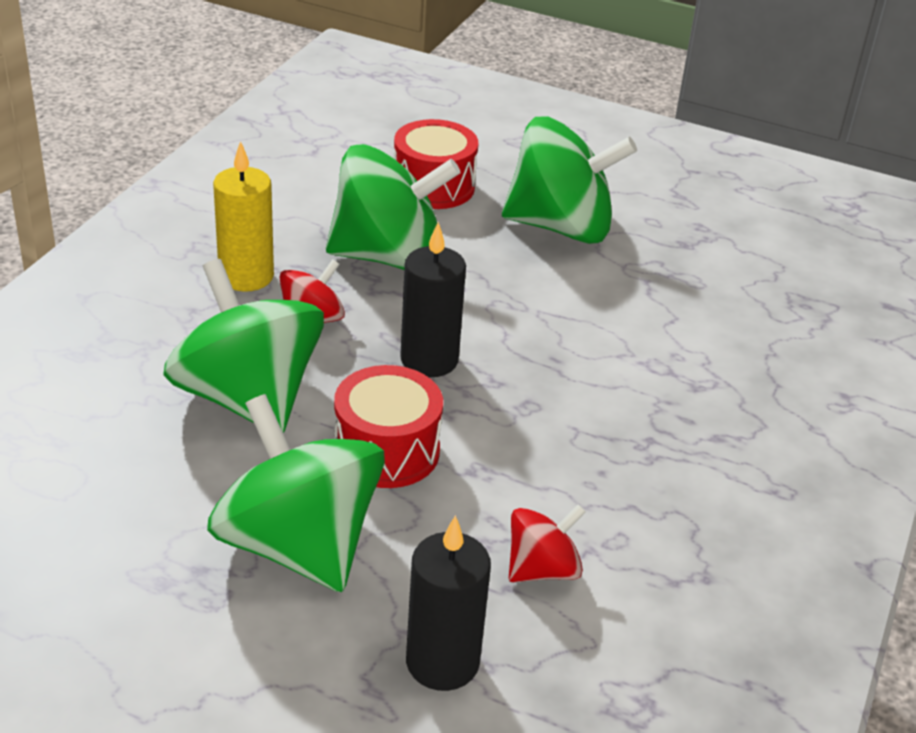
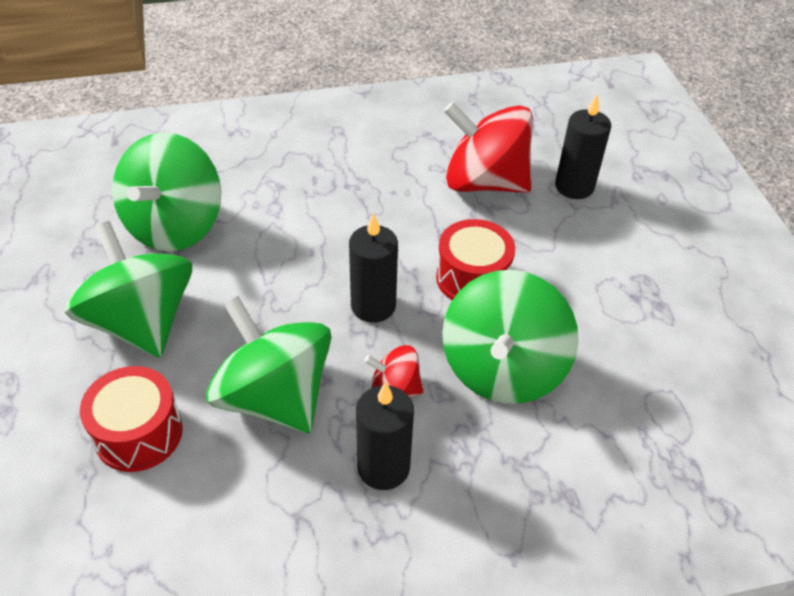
camera: 125 degrees left, 10 degrees up
green spinning top [207,394,385,592] -> green spinning top moved to [112,132,221,251]
yellow candle [213,141,274,292] -> black candle [356,382,414,490]
red spinning top [509,504,586,582] -> red spinning top [444,102,533,193], size x2.01

